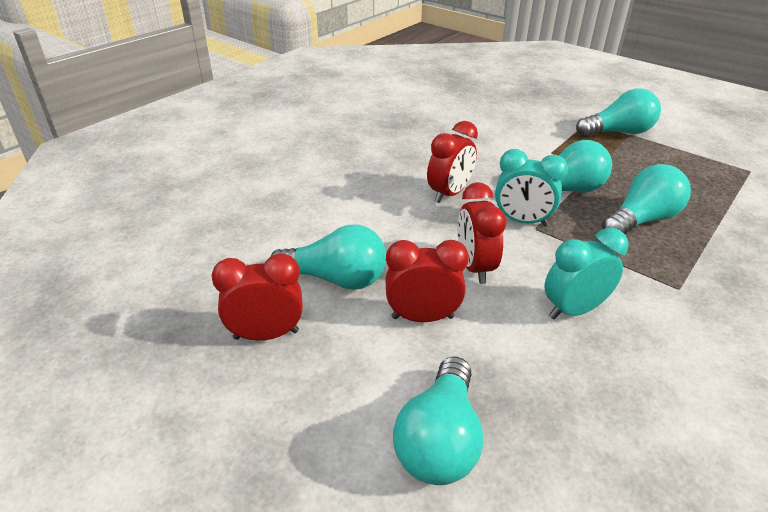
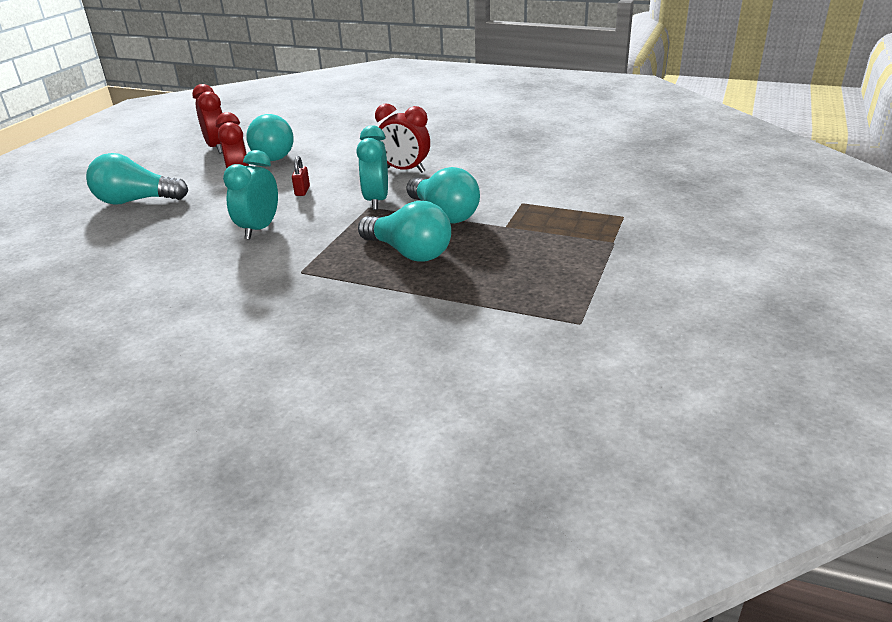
camera: 75 degrees right, 5 degrees down
red clock [458,182,506,284] -> red padlock [292,156,310,196]
turquoise clock [544,228,628,320] -> turquoise clock turned 120 degrees counterclockwise [223,150,278,239]
turquoise light bulb [576,88,661,137] -> none

